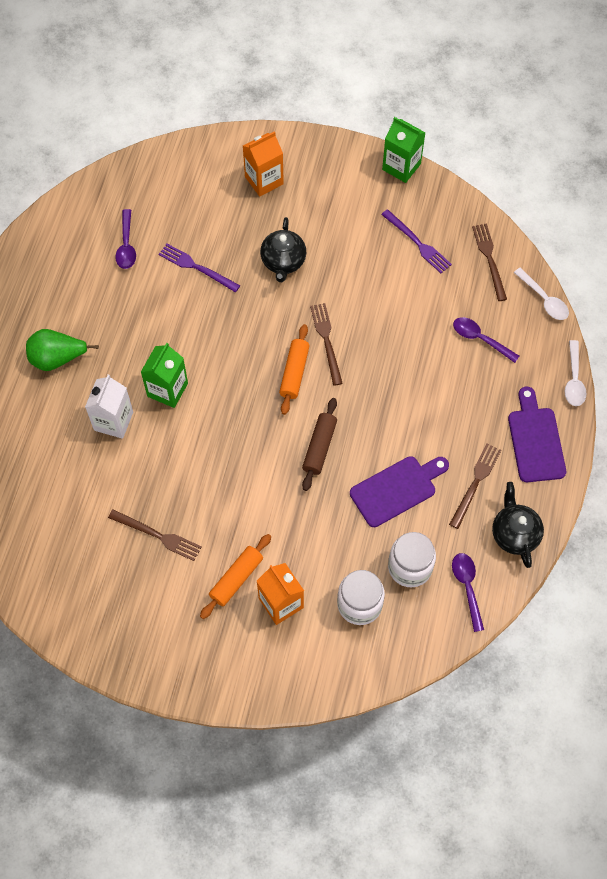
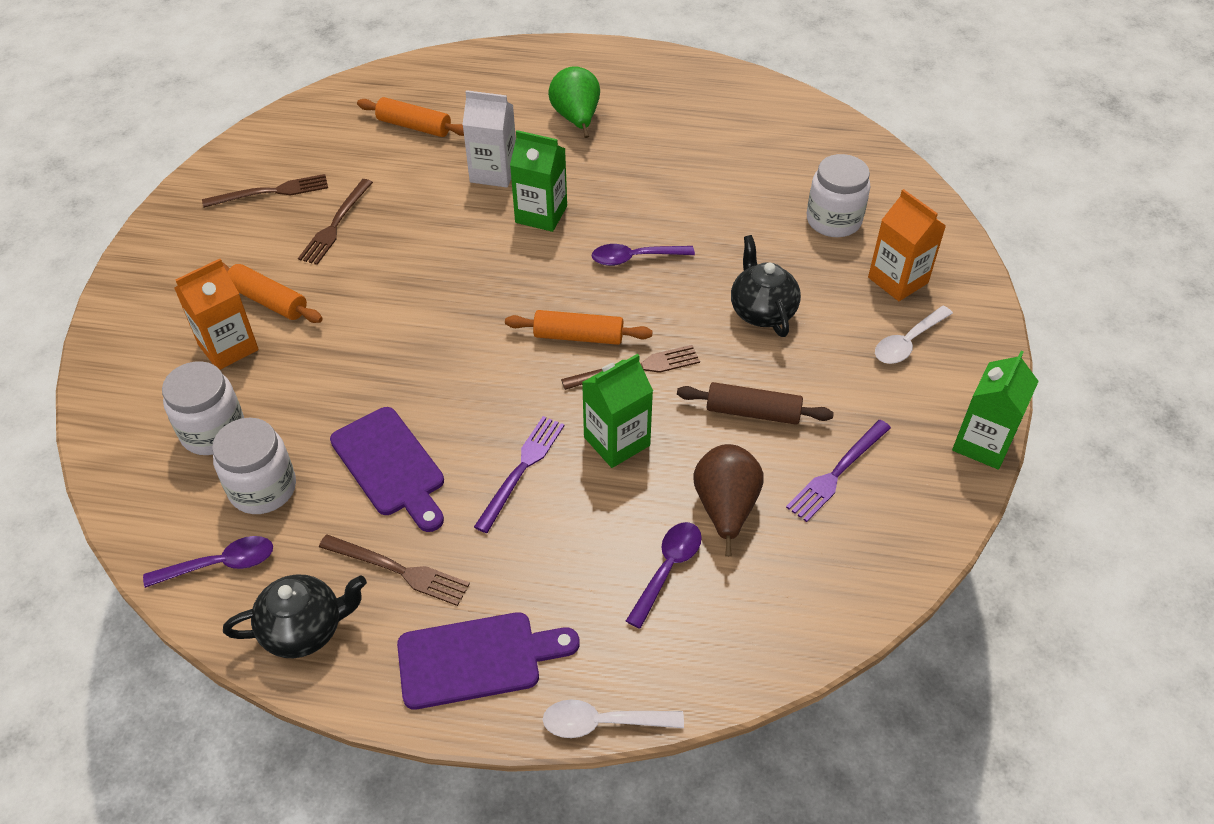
camera: 85 degrees right, 15 degrees down
purple spoon [115,209,136,269] -> purple spoon moved to [592,244,695,266]
purple fork [159,244,240,292] -> purple fork moved to [474,416,565,533]
black teapot [260,217,306,282] -> black teapot turned 75 degrees clockwise [731,235,801,337]
brown rolling pin [302,398,337,491] -> brown rolling pin moved to [677,382,834,425]
brown fork [472,224,507,301] -> brown fork moved to [202,174,328,208]
white spoon [514,268,569,320] -> white spoon moved to [875,306,953,364]
none -> orange rolling pin [357,97,464,137]
none -> green carton [582,354,653,468]
none -> brown pear [693,444,764,556]
none -> white jar [807,154,871,237]

